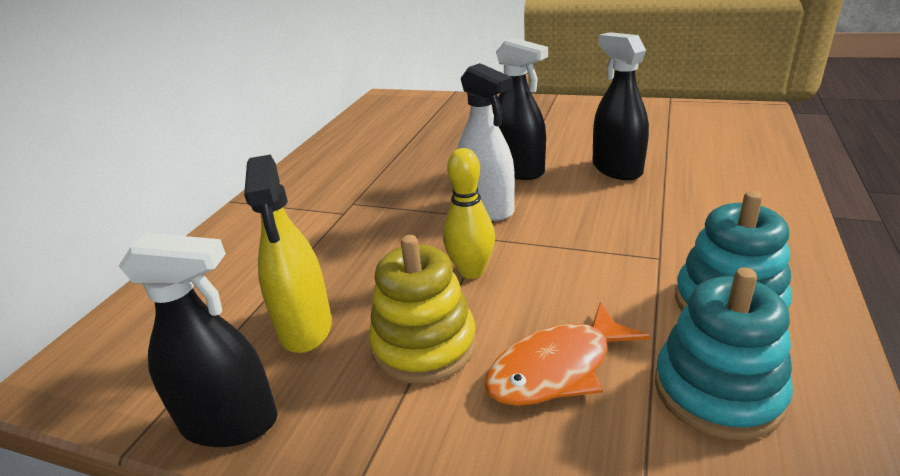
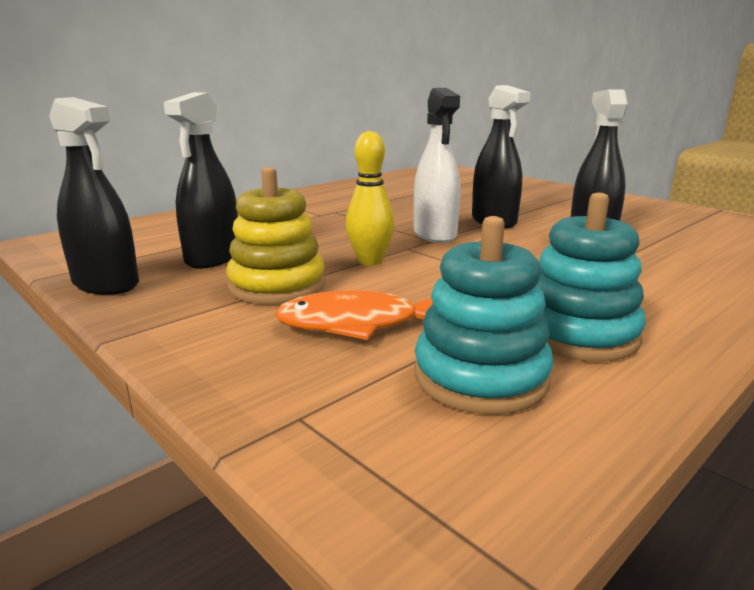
camera: 25 degrees right, 10 degrees down
yellow spray bottle [244,155,332,353] -> black spray bottle [164,92,238,269]

